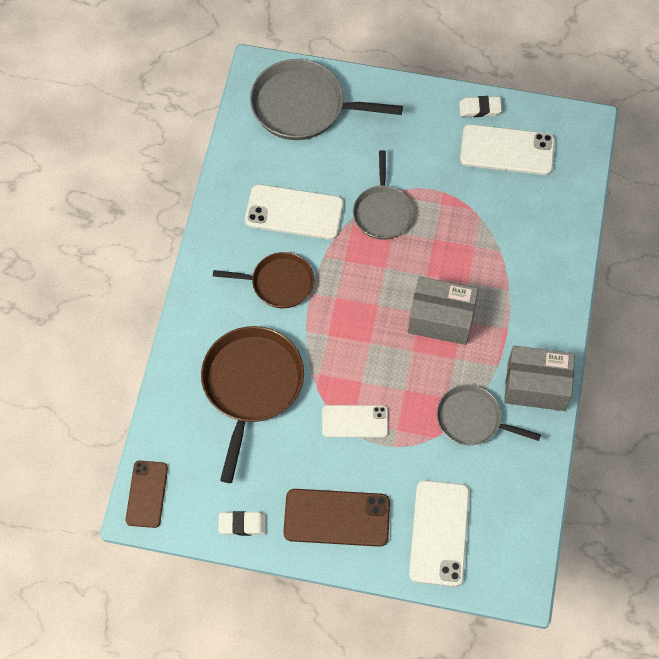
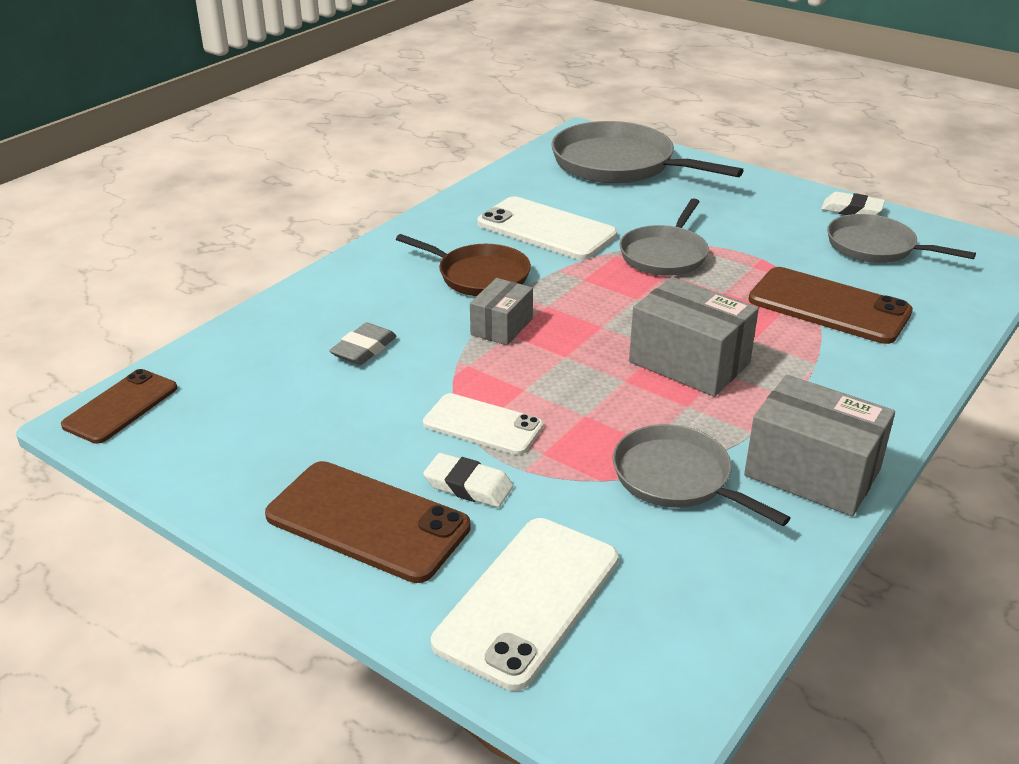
camera: 25 degrees right, 30 degrees down
brown pan [201,326,304,483] -> grey eraser [329,322,397,365]
white eraser [218,511,266,536] -> white eraser moved to [423,453,514,508]
white phone [460,124,555,175] -> grey pan [827,214,976,263]
none -> grey box [470,278,533,345]
none -> brown phone [748,267,913,344]

